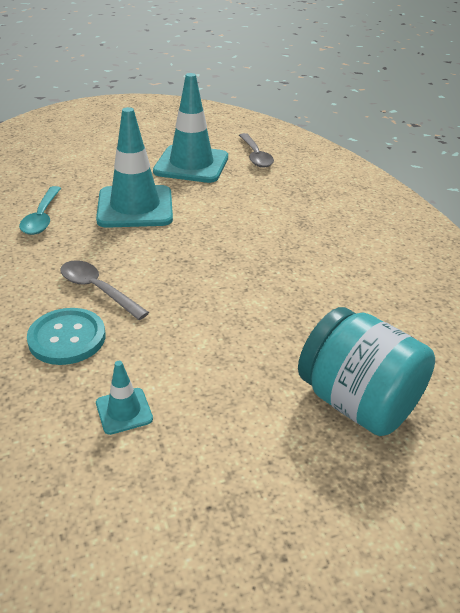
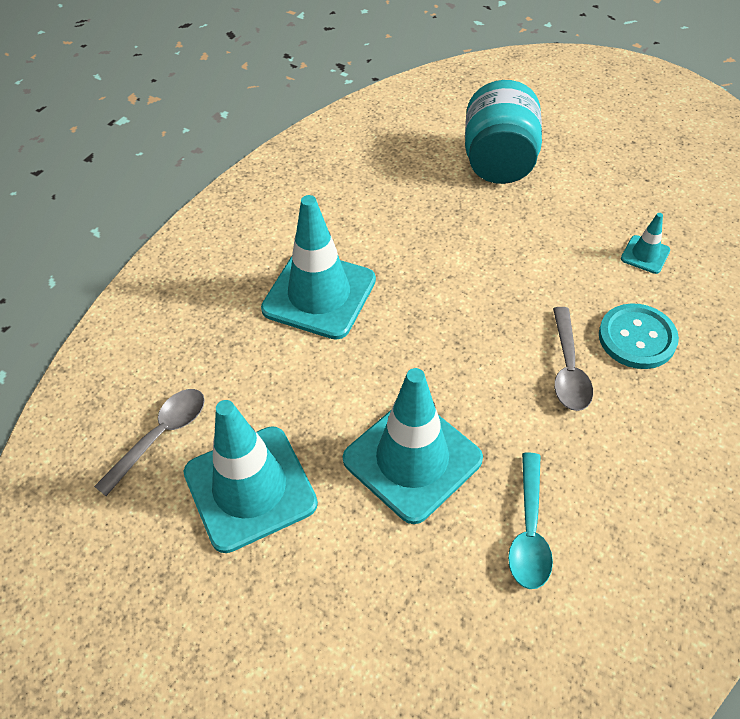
camera: 125 degrees left, 15 degrees up
turquoise spoon [19,186,61,235] -> turquoise spoon turned 135 degrees clockwise [508,452,553,589]
none -> turquoise traffic cone [261,195,376,340]

